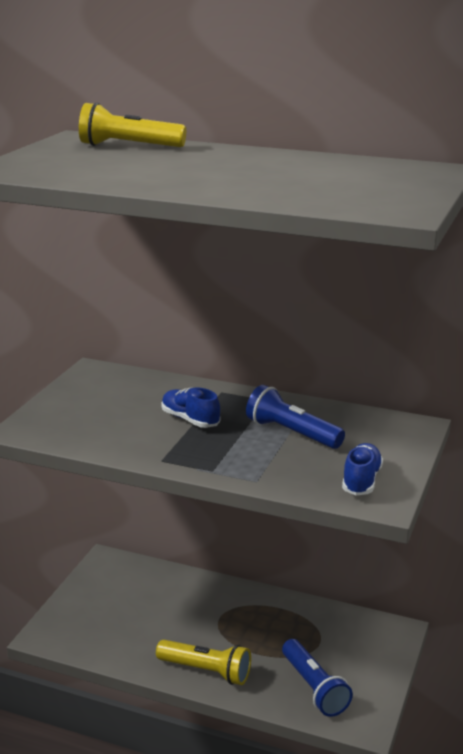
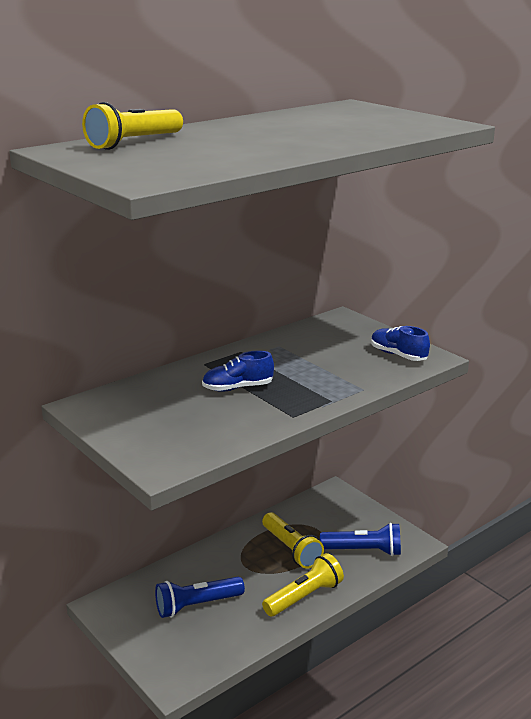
camera: 60 degrees left, 0 degrees up
blue flashlight [246,385,345,449] -> blue flashlight moved to [155,577,245,618]
none -> yellow flashlight [262,513,324,569]

